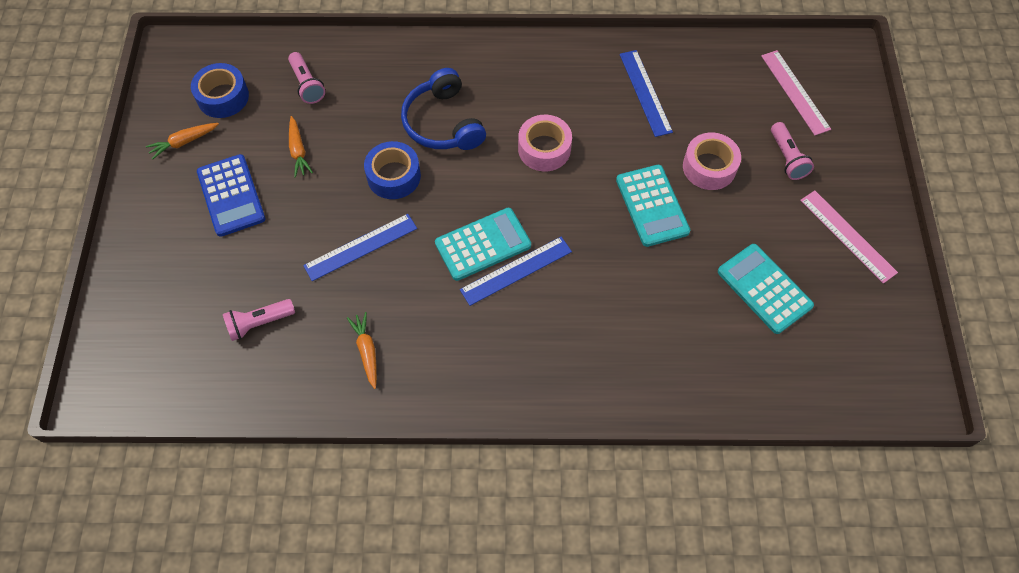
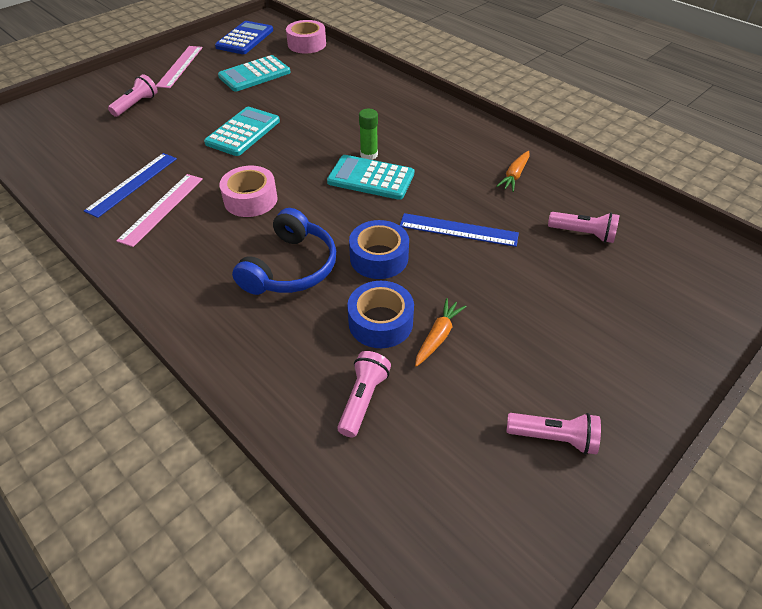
camera: 135 degrees left, 15 degrees down
orange carrot [146,123,219,160] -> pink flashlight [506,413,601,455]
blue tape [191,63,249,118] -> blue tape moved to [347,281,414,348]
blue calculator [197,154,265,237] -> blue calculator moved to [215,21,273,54]
blue ruler [460,237,572,306] -> green glue stick [359,109,378,160]
pink tape [683,133,741,190] -> pink tape moved to [286,20,326,53]
turquoise calculator [718,244,814,334] -> turquoise calculator turned 45 degrees clockwise [218,55,291,92]
pink ruler [761,50,831,135] -> pink ruler moved to [116,174,203,247]

